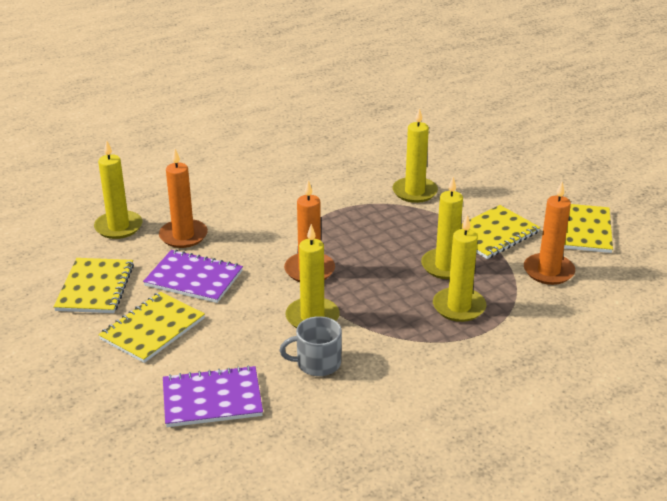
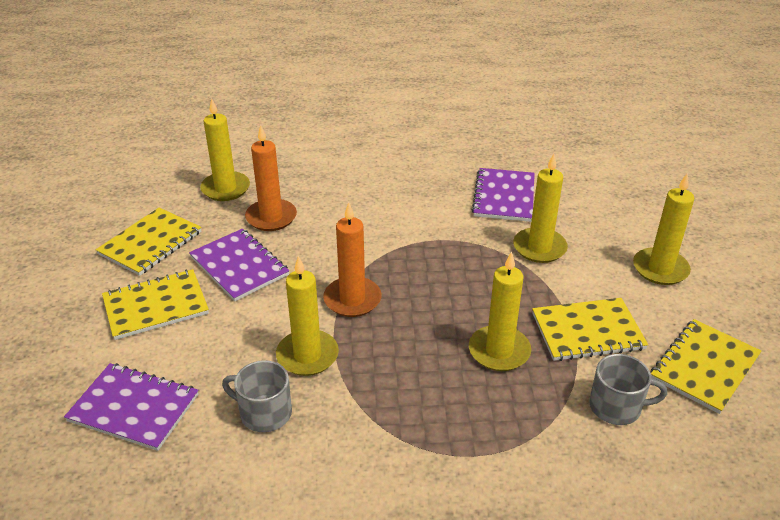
camera: 30 degrees right, 5 degrees up
yellow candle [433,214,486,322] -> yellow candle moved to [633,173,694,285]
orange candle [524,182,575,285] -> grey mug [589,354,667,425]
none -> purple notebook [472,168,535,222]

